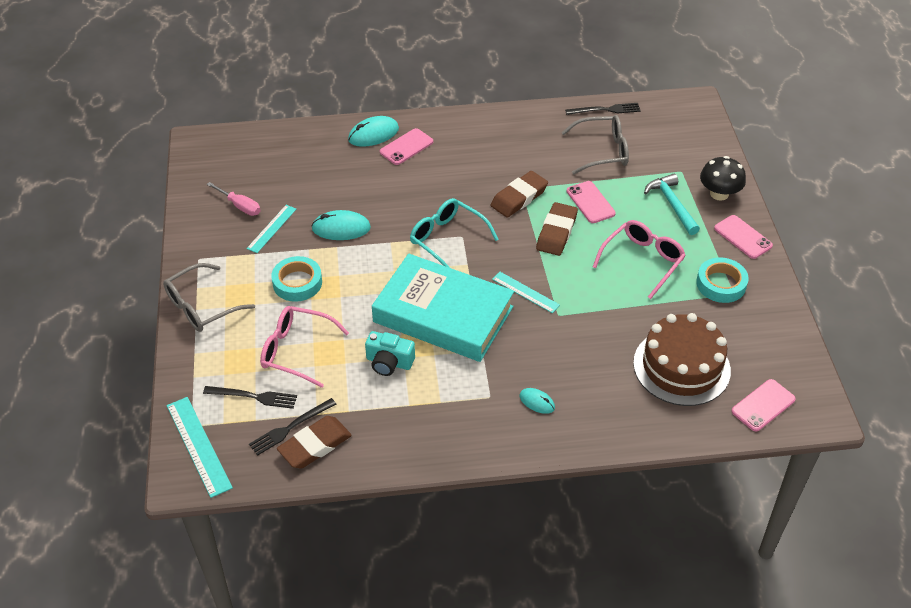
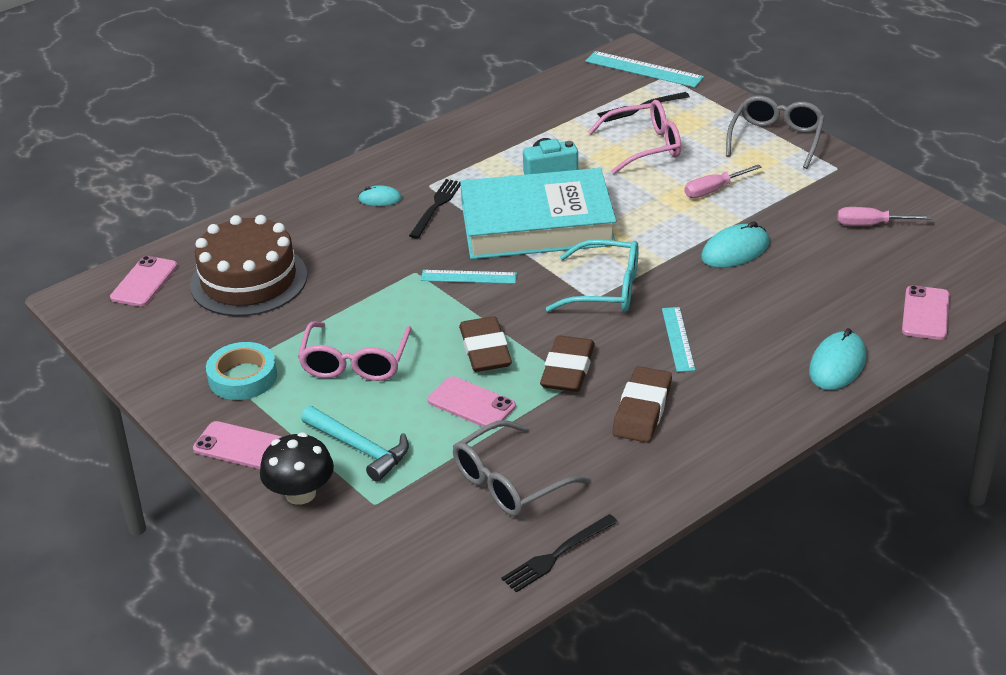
camera: 150 degrees right, 10 degrees down
turquoise ruler [246,205,296,253] -> turquoise ruler moved to [662,307,695,372]
black fork [249,398,336,456] -> black fork moved to [409,179,461,239]
turquoise tape [271,256,322,302] -> pink screwdriver [685,164,762,198]
brown eraser [277,416,352,469] -> brown eraser moved to [612,366,672,443]
pink phone [380,128,433,165] -> pink phone moved to [902,285,950,340]

